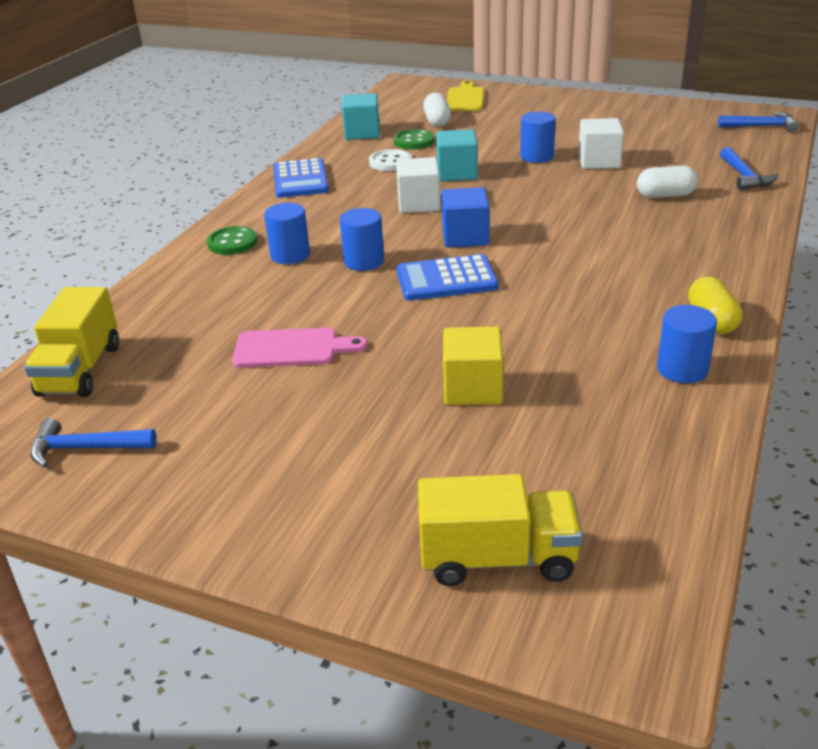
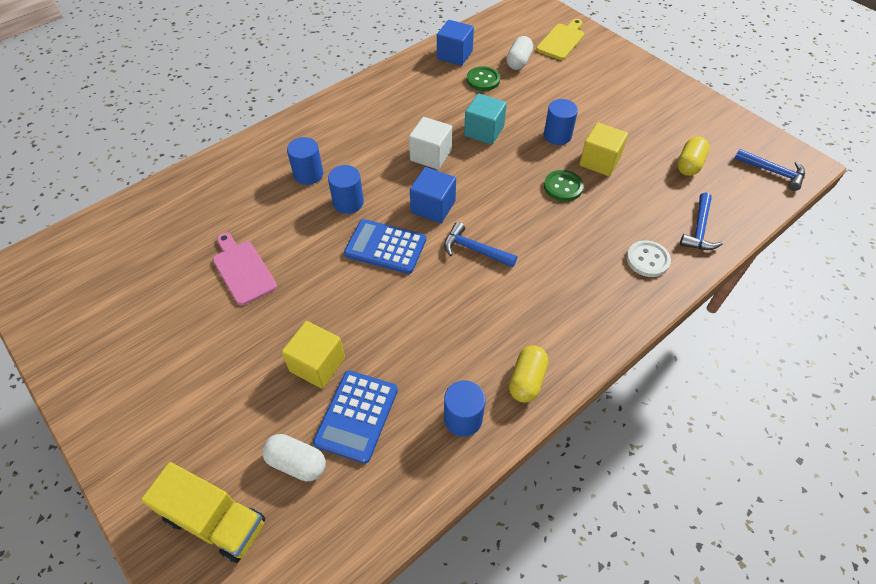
camera: 25 degrees right, 20 degrees up
yellow truck [24,287,119,397] -> none
blue hammer [30,418,157,468] -> blue hammer moved to [444,222,517,268]
green button [207,226,257,255] -> green button moved to [544,170,584,201]
pink cutting board [232,328,368,368] -> pink cutting board turned 150 degrees counterclockwise [213,233,277,306]
blue calculator [273,158,329,198] -> blue calculator moved to [313,371,398,464]
turquoise cube [342,93,380,140] -> blue cube [437,20,474,66]
white button [369,149,412,171] -> white button moved to [626,240,671,277]
white cube [578,118,624,169] -> yellow cube [579,122,628,176]
white capsule [637,165,698,198] -> white capsule moved to [262,434,326,482]
none -> yellow capsule [677,136,710,176]

